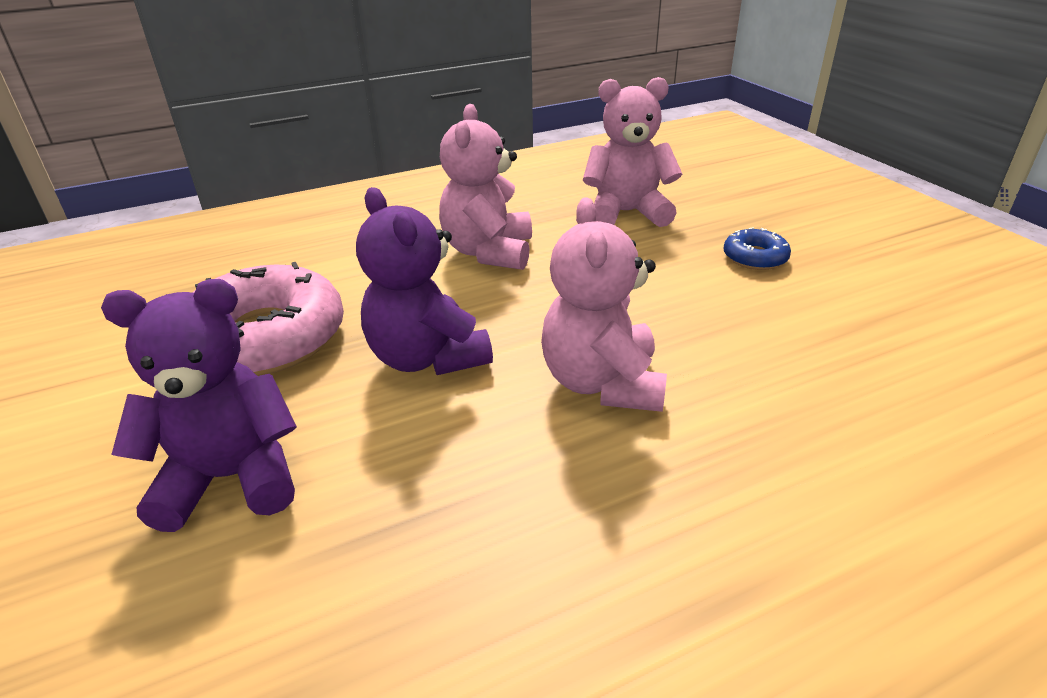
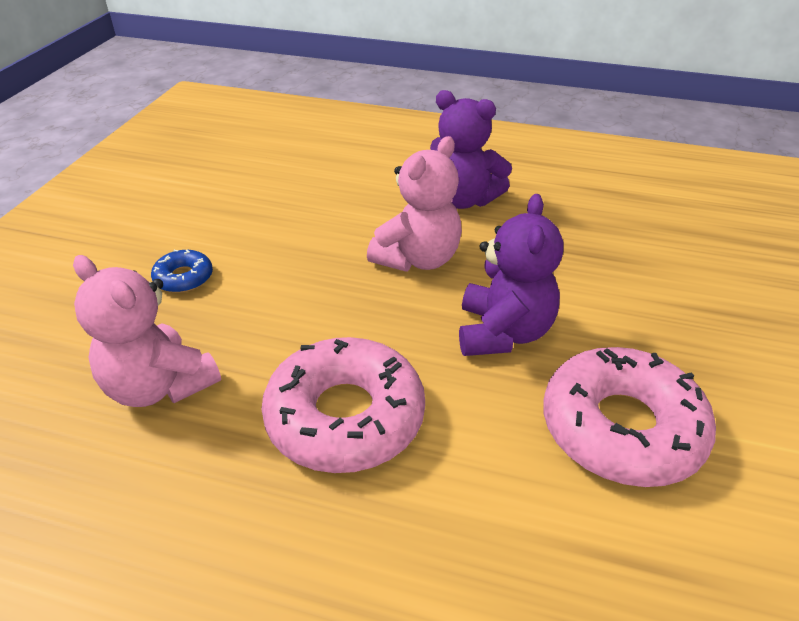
camera: 140 degrees left, 5 degrees up
purple teddy bear [101,279,297,532] -> purple teddy bear moved to [430,90,512,209]
pink teddy bear [439,104,532,270] -> pink donut [261,337,425,473]

